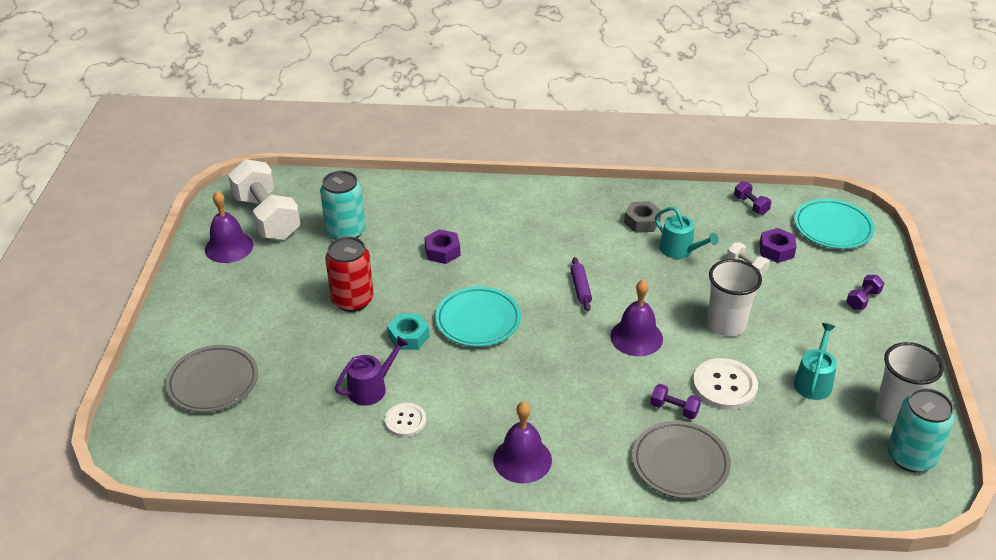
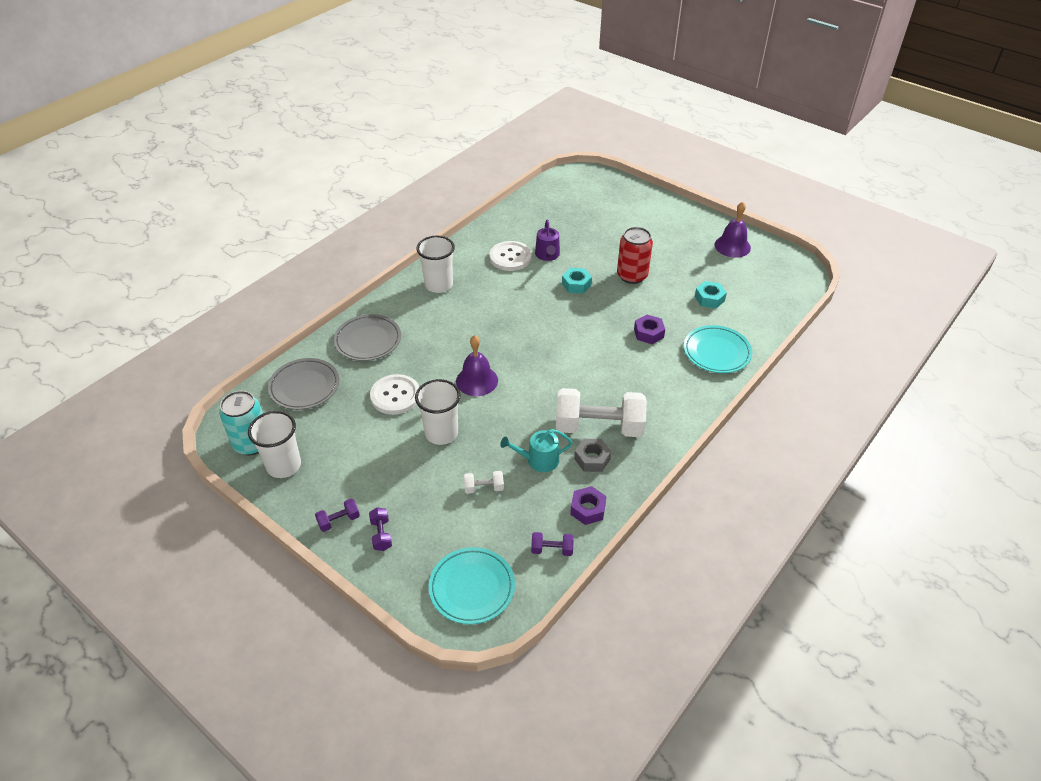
camera: 125 degrees right, 5 degrees up
grey plate [166,345,258,412] -> grey plate moved to [268,358,339,410]
white dumbbell [228,159,301,240] -> white dumbbell moved to [556,388,647,437]
turquoise can [320,171,365,240] -> turquoise nut [695,281,727,308]
white button [385,403,426,437] -> white button [489,241,532,271], size x1.60
turquoise plate [435,286,521,347] -> turquoise plate moved to [684,325,752,373]
purple bell [493,402,552,483] -> white cup [416,236,455,293]
purple rolling pin [571,257,592,311] -> none
purple dumbbell [650,384,701,420] -> purple dumbbell moved to [315,499,360,532]
purple nut [759,228,797,263] -> purple nut moved to [570,486,607,525]
turquoise watering can [794,323,837,400] -> none

